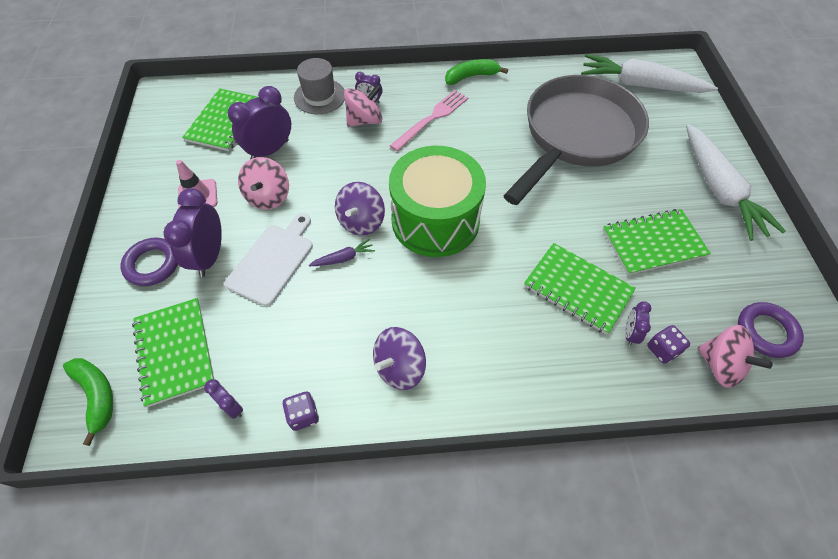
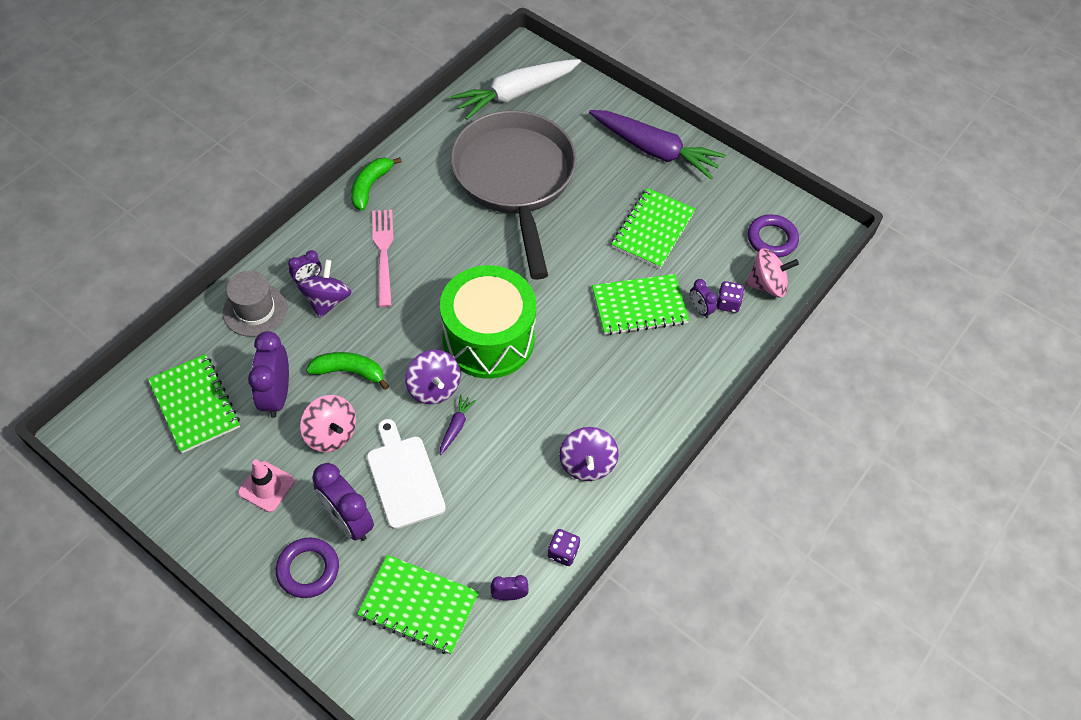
camera: 50 degrees left, 0 degrees up
green banana [63,358,113,446] -> green banana moved to [306,352,389,390]
pink spinning top [344,85,383,127] -> purple spinning top [297,260,352,318]
white carrot [686,124,786,241] -> purple carrot [589,110,726,179]

